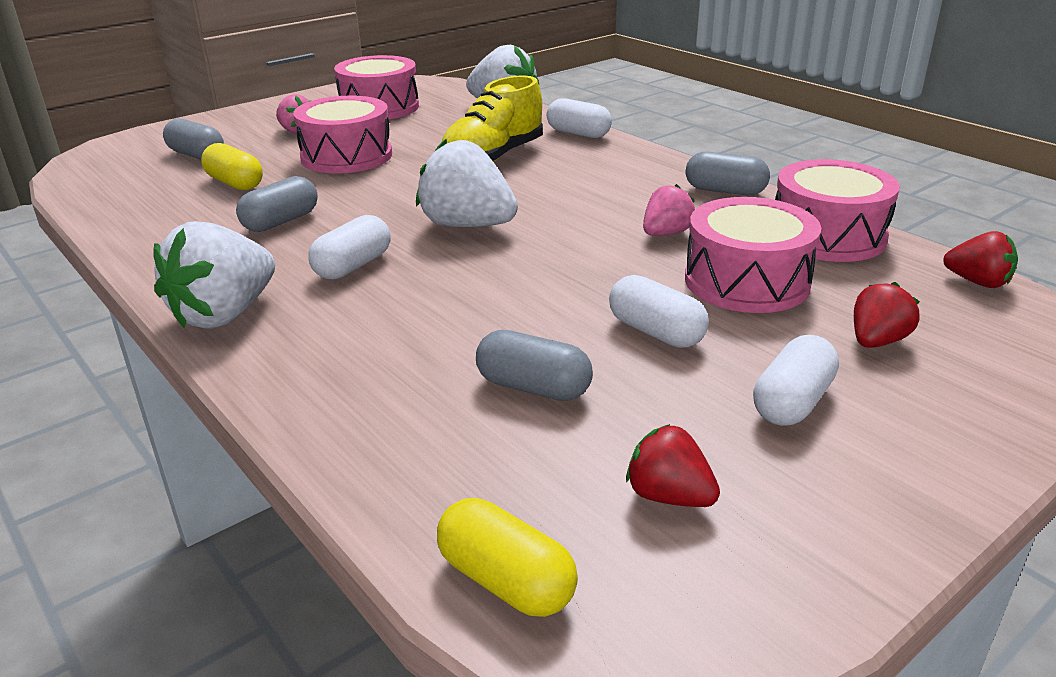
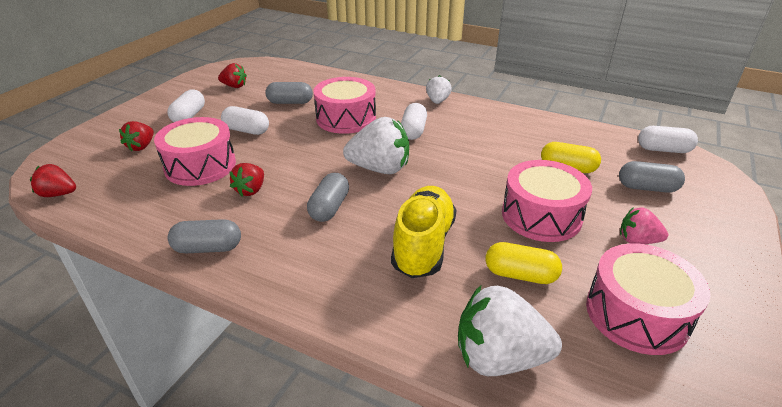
camera: 155 degrees right, 5 degrees up
white strawberry [154,221,275,329] -> white strawberry [426,75,452,104], size x0.56
grey capsule [236,176,318,232] -> grey capsule moved to [307,173,349,222]
yellow capsule [437,498,578,617] -> yellow capsule moved to [486,242,562,284]
white capsule [547,98,612,138] -> white capsule moved to [638,126,698,153]
pink strawberry [643,184,695,236] -> red strawberry [229,163,264,196]
pink drum [775,159,900,262] -> pink drum moved to [313,77,376,134]

